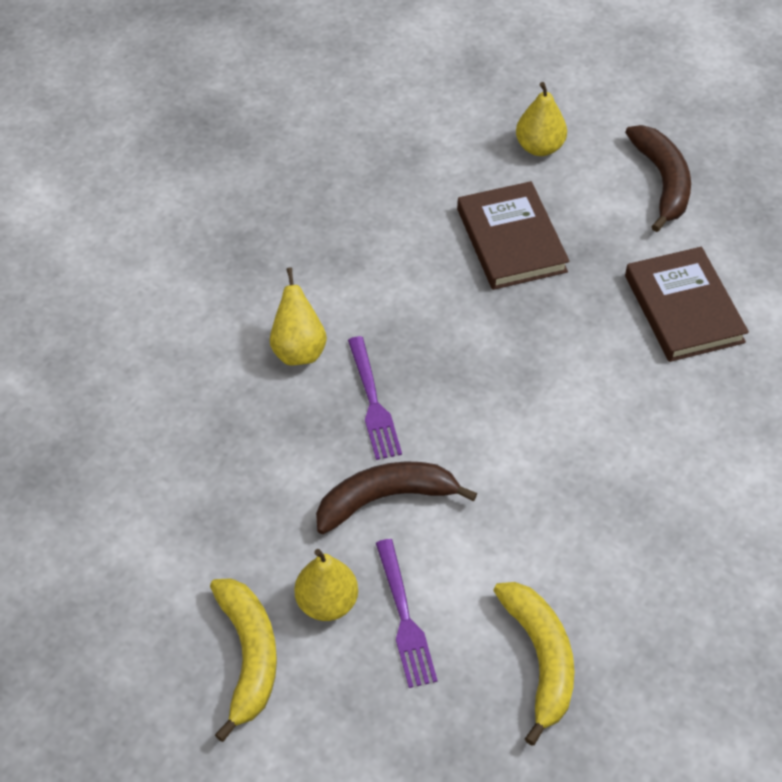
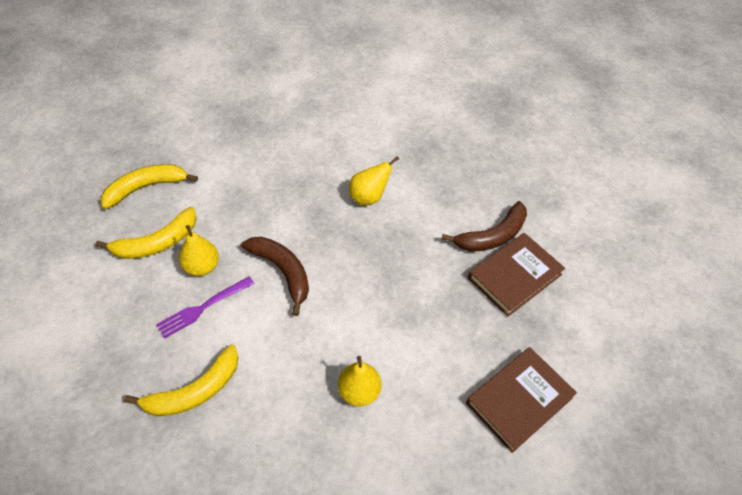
camera: 65 degrees right, 0 degrees up
purple fork [348,336,402,460] -> none
yellow pear [516,82,567,156] -> yellow pear moved to [338,356,381,406]
brown banana [625,125,691,232] -> brown banana moved to [441,201,527,251]
none -> yellow banana [101,164,198,209]

